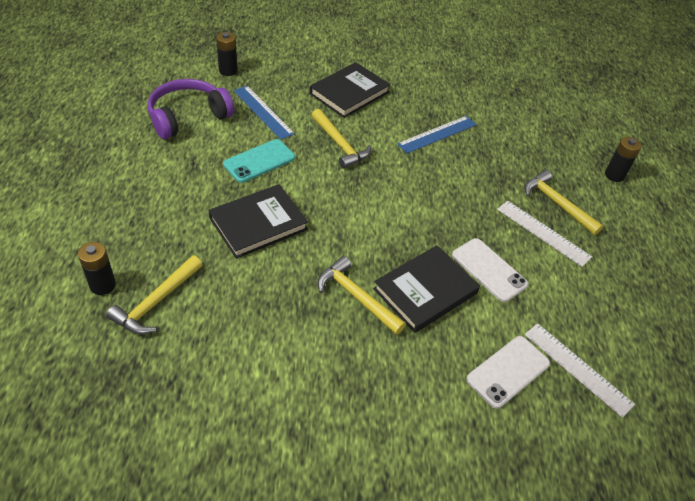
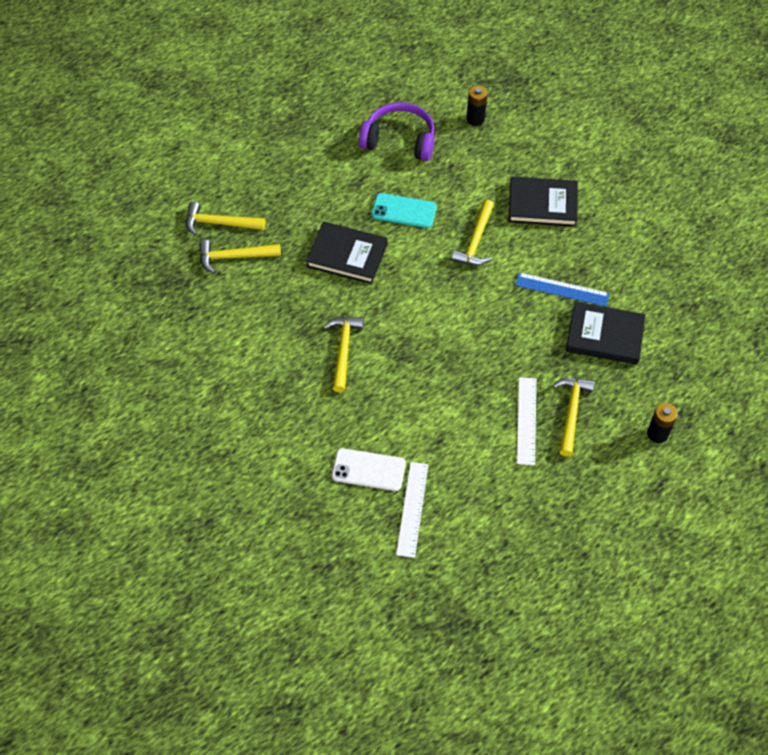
camera: 55 degrees right, 10 degrees up
black battery [78,242,116,295] -> yellow hammer [186,202,265,236]
blue ruler [234,86,295,140] -> none
black book [373,245,480,333] -> black book moved to [566,302,646,365]
white phone [452,238,528,302] -> none

